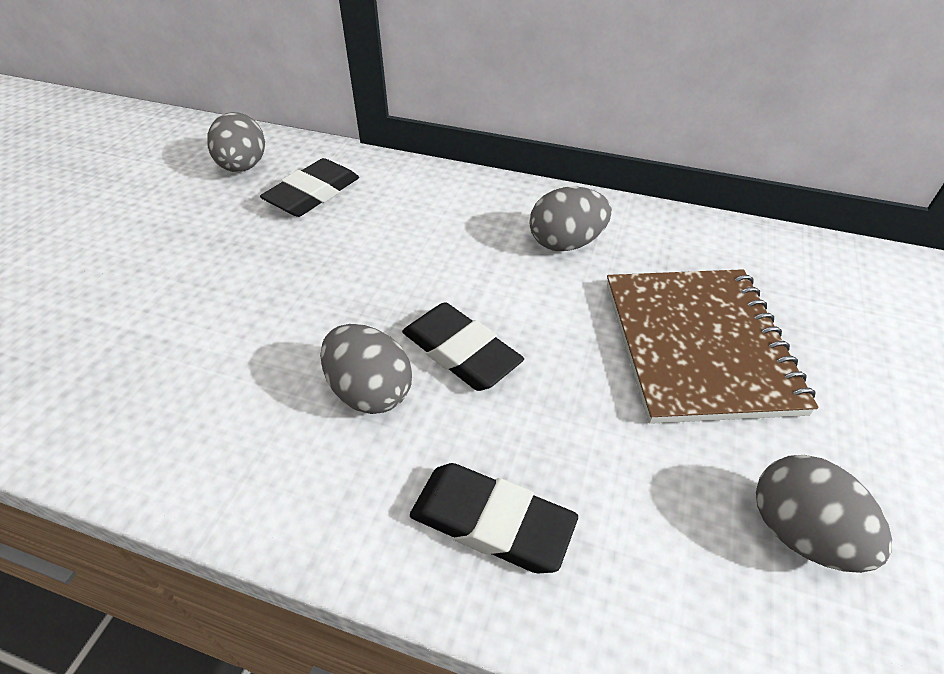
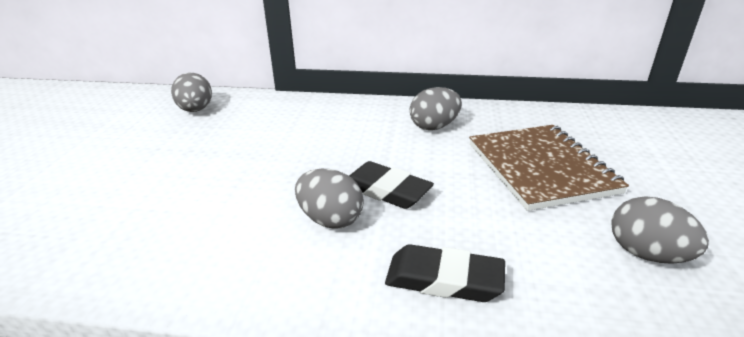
camera: 10 degrees left, 15 degrees down
black eraser [260,158,359,217] -> none

